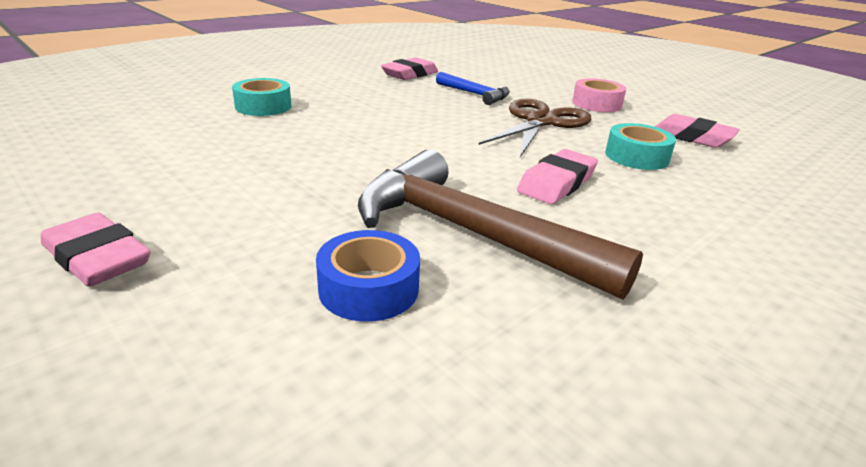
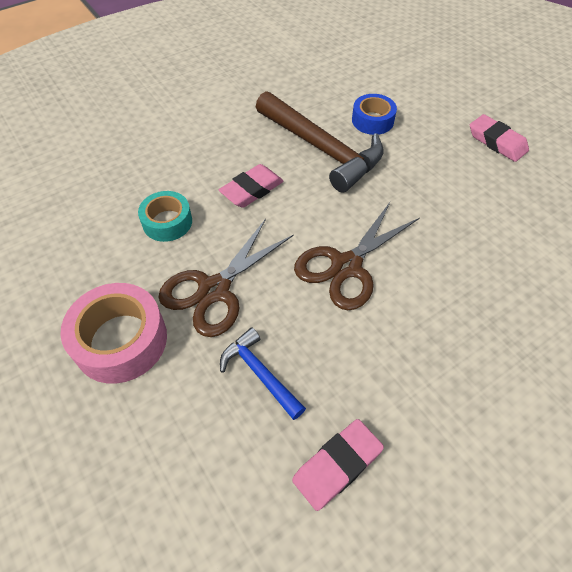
camera: 170 degrees left, 25 degrees up
turquoise tape [232,78,292,116] -> none
pink tape [572,79,626,112] -> pink tape [61,283,167,384], size x1.59
pink eraser [655,114,740,148] -> none
none -> brown scissors [294,202,420,310]

